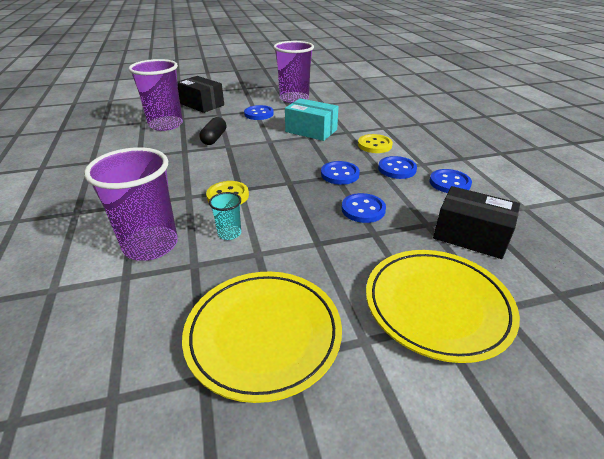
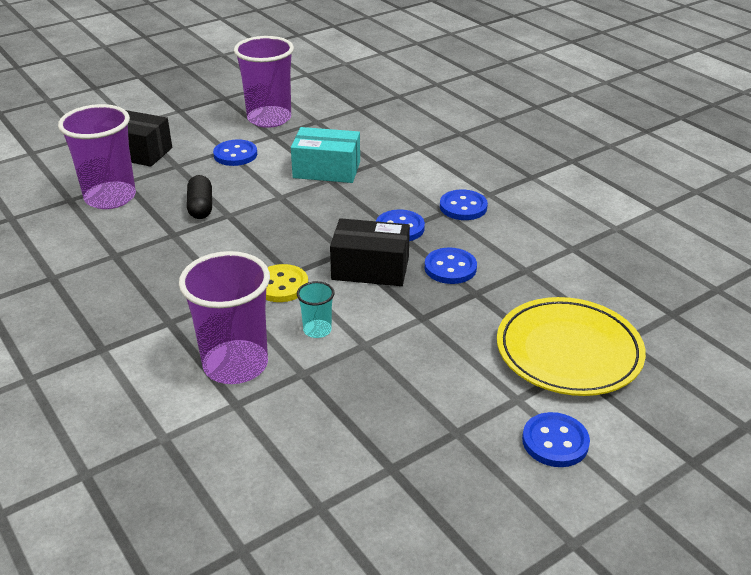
camera: 20 degrees left, 0 degrees up
yellow plate [182,272,342,403] -> none
yellow button [358,134,393,153] -> none
blue button [430,169,472,193] -> blue button moved to [522,412,590,467]
black box [433,186,520,259] -> black box moved to [330,218,410,286]

